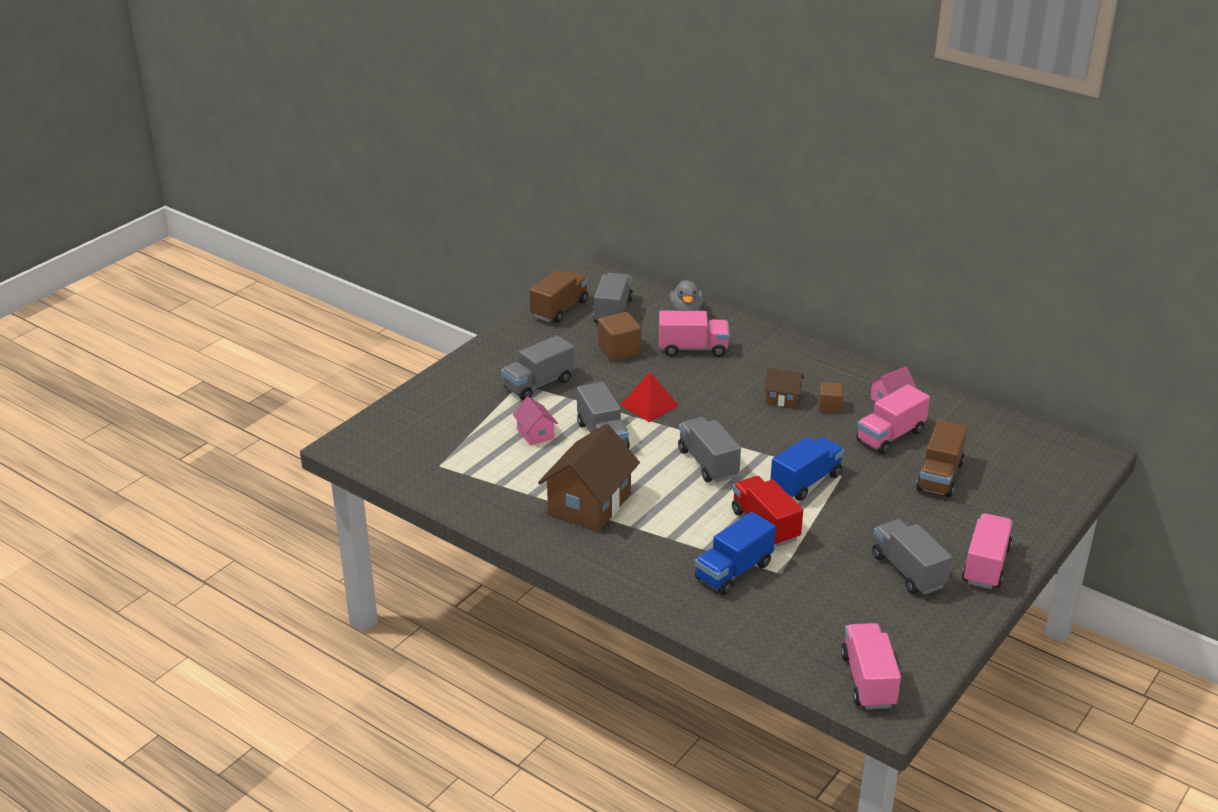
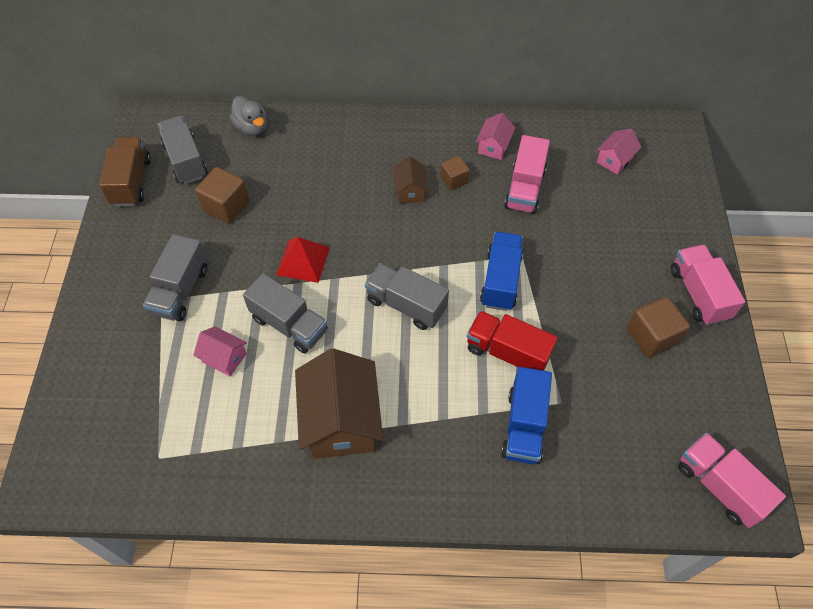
camera: 35 degrees left, 25 degrees up
pink truck [659,310,729,357] -> none
brown house [764,368,804,408] -> brown house turned 75 degrees counterclockwise [393,156,428,203]
grey truck [872,519,952,595] -> brown cube [627,297,690,358]
brown truck [916,420,968,498] -> none
none -> pink house [597,128,641,175]

